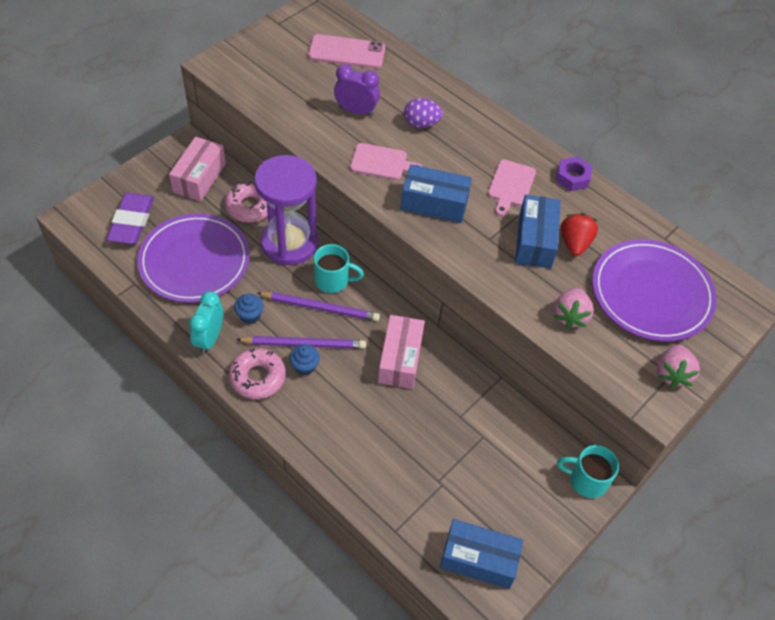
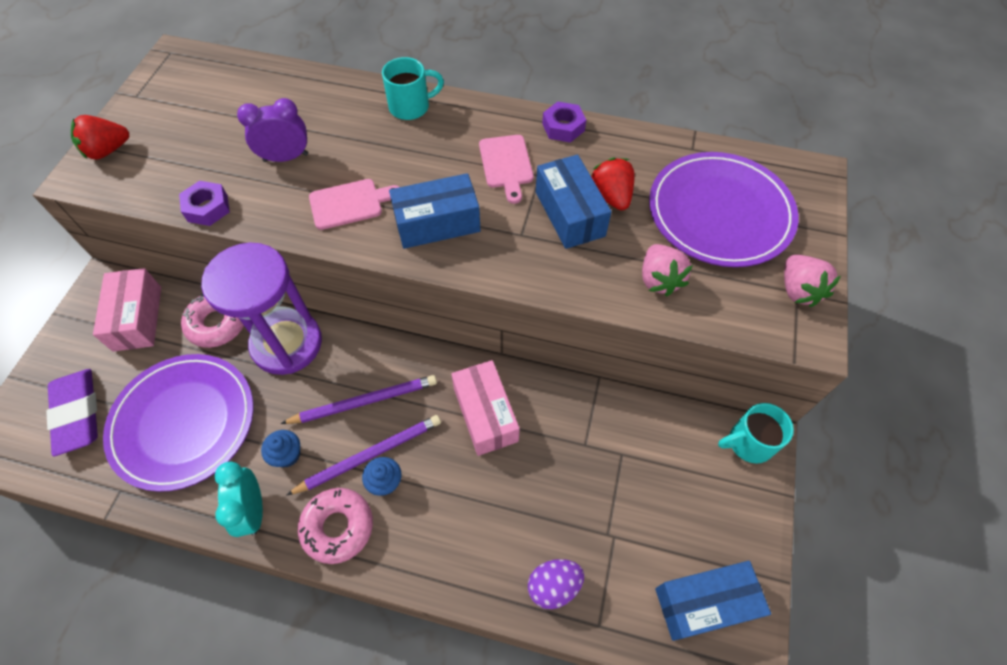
camera: 25 degrees left, 5 degrees up
pink phone [308,34,385,68] -> none
turquoise mug [314,244,364,293] -> turquoise mug moved to [382,57,444,120]
purple egg [404,98,443,128] -> purple egg moved to [528,559,584,609]
none -> red strawberry [71,115,129,160]
none -> purple nut [179,181,230,226]

